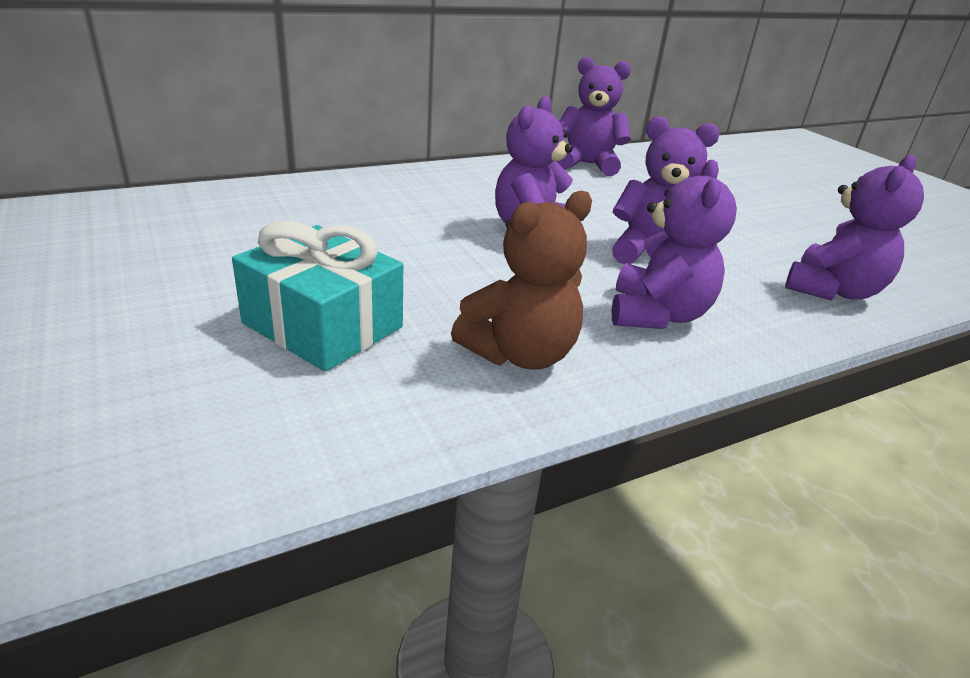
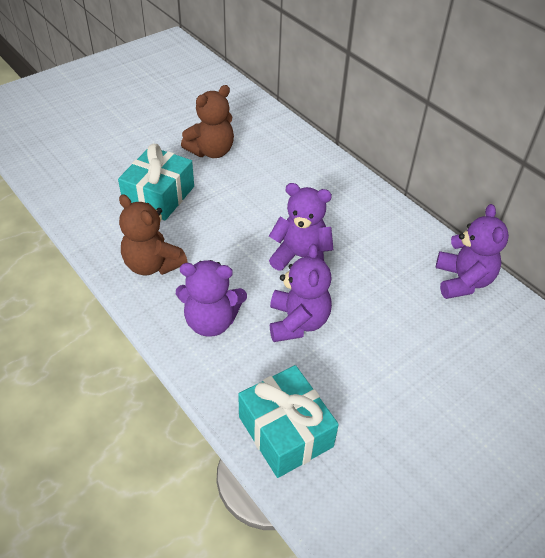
camera: 80 degrees right, 15 degrees up
purple teddy bear [785,155,924,300] -> turquoise gift [238,365,339,478]
none -> brown teddy bear [181,85,234,158]

